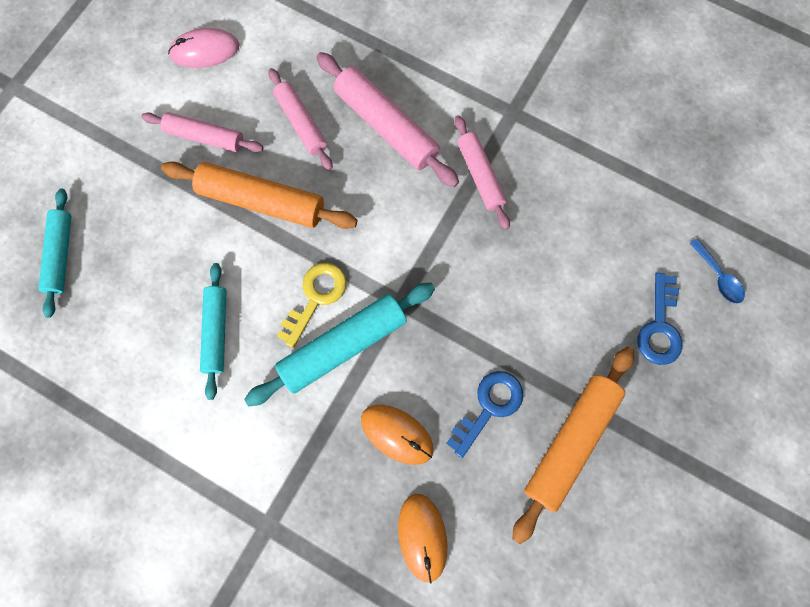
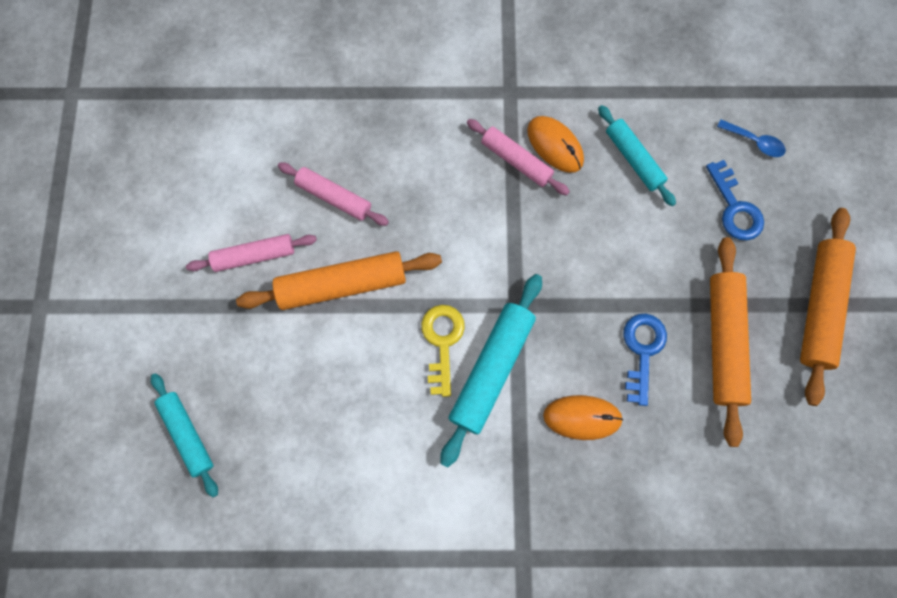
camera: 30 degrees left, 0 degrees up
pink mouse [168,28,239,68] -> none
turquoise rolling pin [200,263,227,400] -> turquoise rolling pin moved to [598,105,676,206]
pink rolling pin [317,52,459,187] -> none
orange mouse [398,494,448,584] -> orange mouse moved to [527,116,584,173]
none -> orange rolling pin [800,208,856,406]

